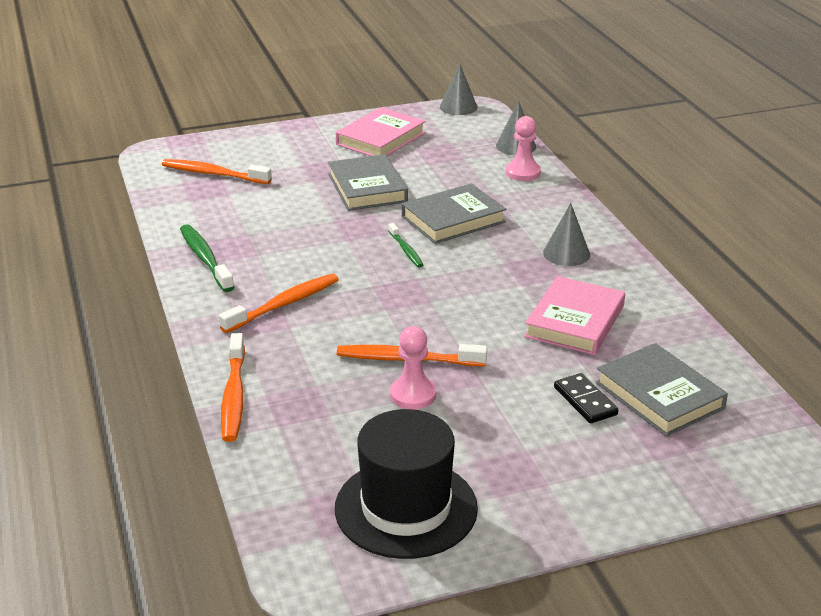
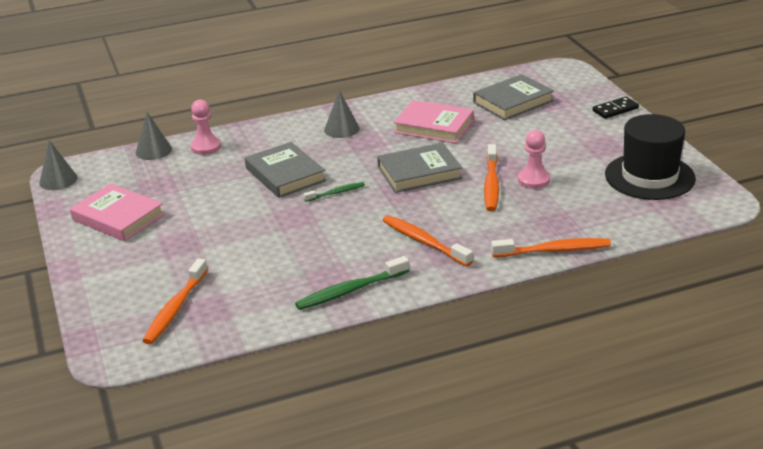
camera: 90 degrees left, 0 degrees up
grey book [328,154,408,211] -> grey book moved to [377,143,462,193]
black domino [554,373,618,423] -> black domino moved to [593,97,639,119]

